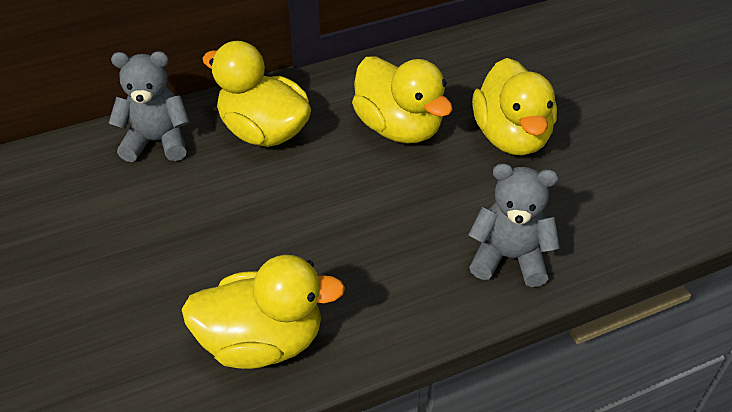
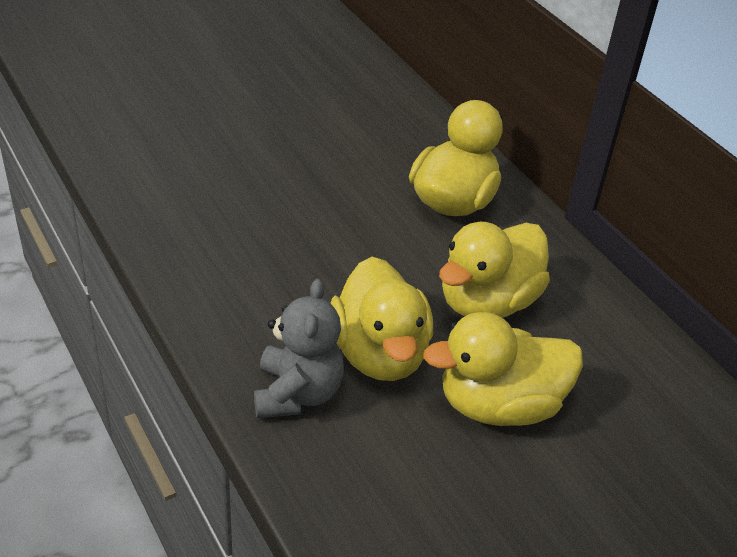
camera: 80 degrees right, 5 degrees down
grey teddy bear [109,51,190,162] -> none
yellow duck [181,255,345,369] -> yellow duck moved to [330,257,433,381]

